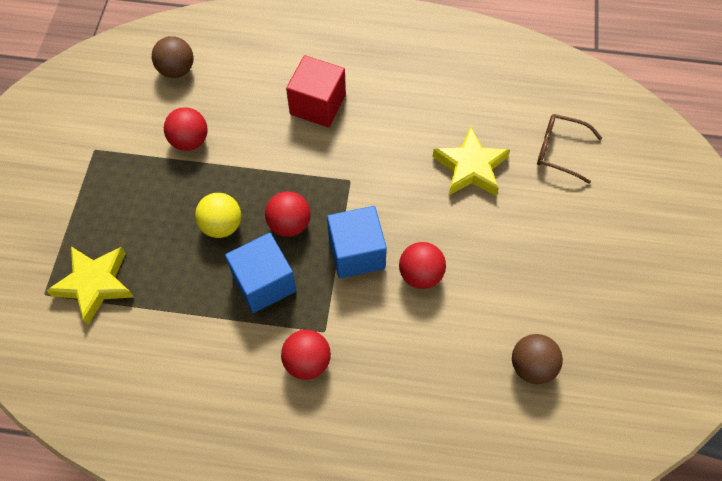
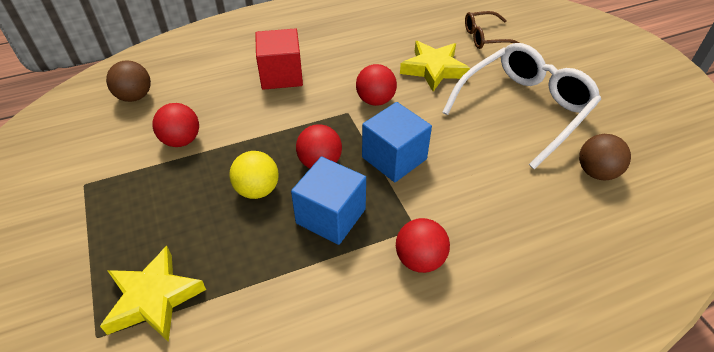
camera: 30 degrees left, 15 degrees down
red ball [399,242,446,289] -> red ball moved to [356,64,397,106]
none -> white glasses [442,43,601,169]

